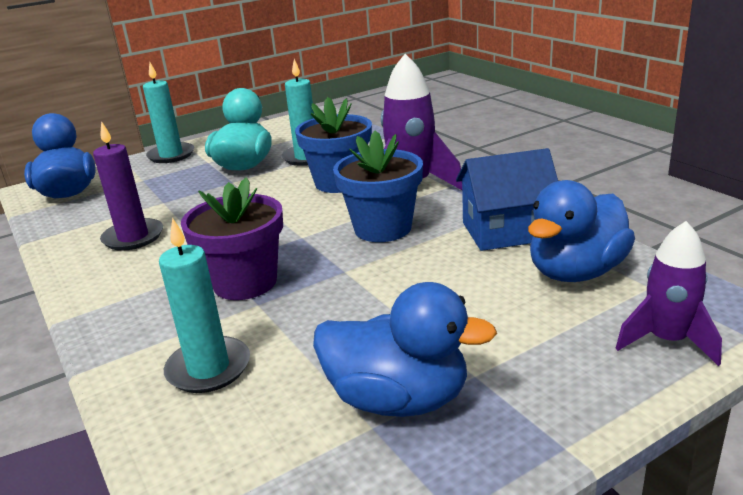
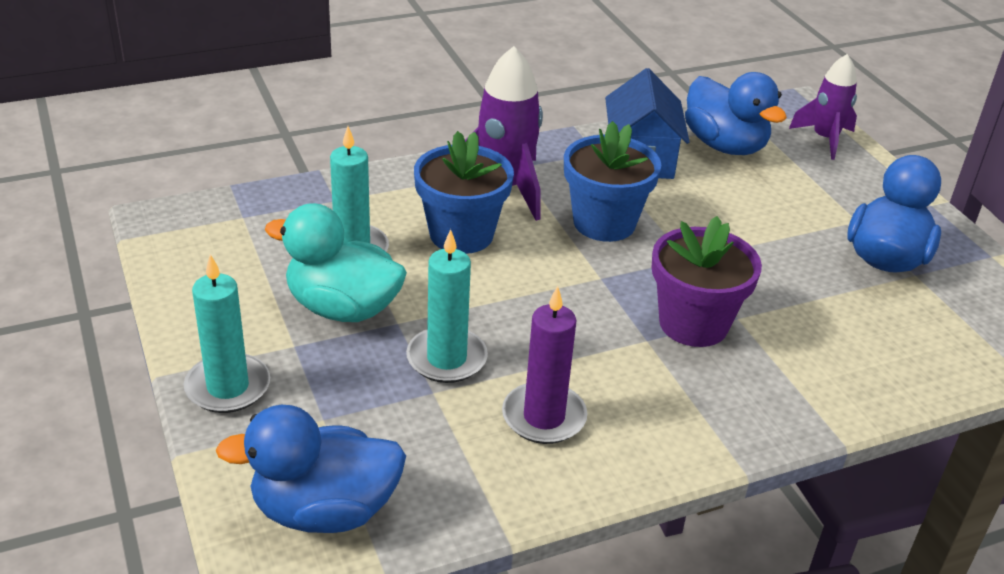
camera: 85 degrees left, 10 degrees up
turquoise candle [159,218,250,393] -> turquoise candle moved to [406,229,488,383]

